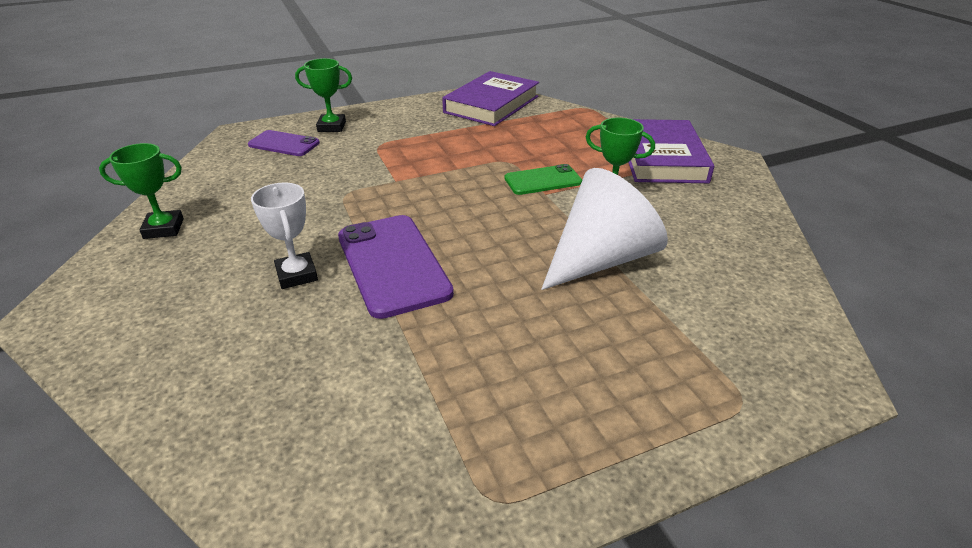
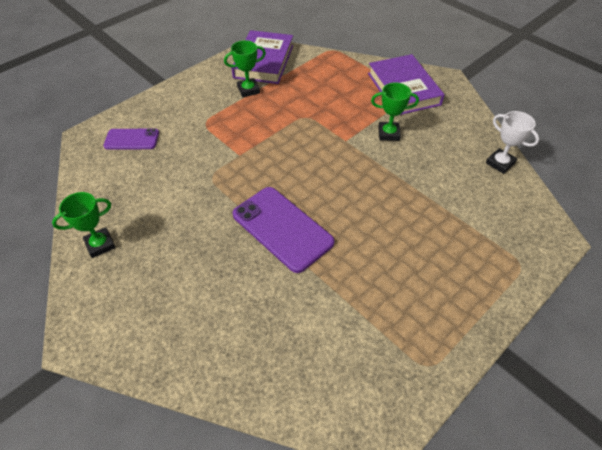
camera: 20 degrees left, 15 degrees up
white trophy [251,182,318,289] -> white trophy moved to [486,111,539,174]
green trophy [295,58,352,132] -> green trophy moved to [224,40,266,97]
green phone [504,164,582,195] -> none
white cone [541,168,668,290] -> none

